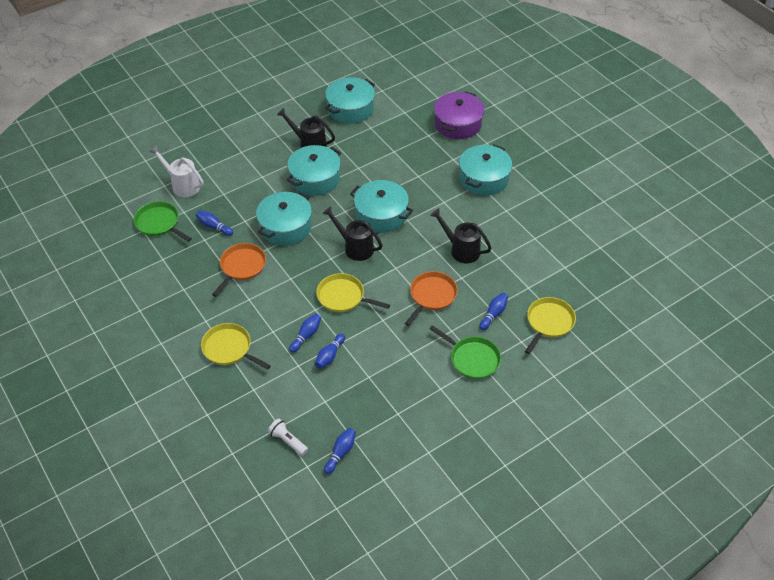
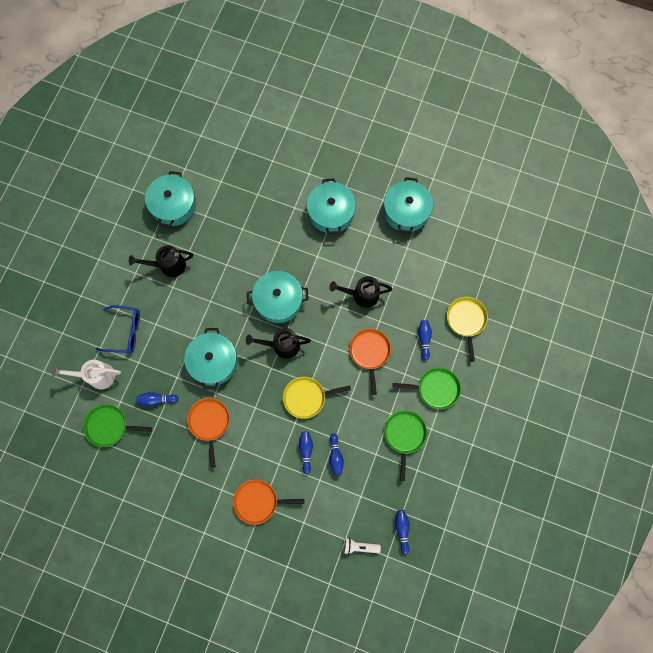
camera: 35 degrees left, 25 degrees up
yellow pan [201,323,271,370] -> orange pan [233,479,304,525]
turquoise pot [287,145,341,196] -> turquoise pot moved to [384,177,433,233]
purple pot [434,91,484,139] -> none
none -> blue glasses [96,305,140,353]
none -> green pan [384,410,427,481]

